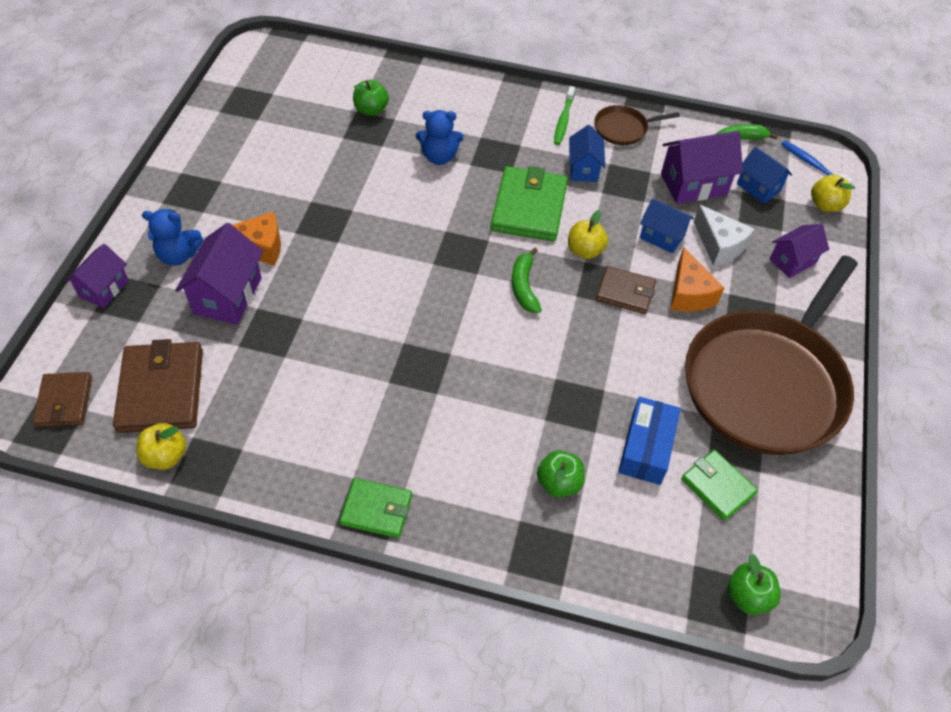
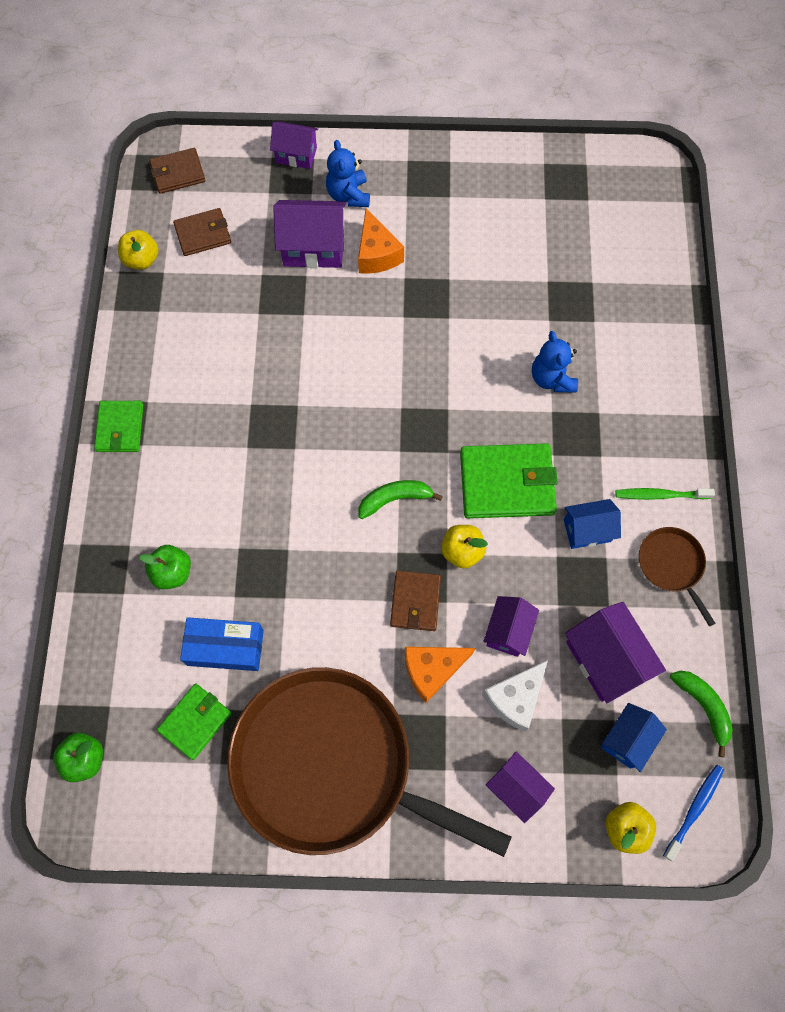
camera: 80 degrees right, 15 degrees up
brown wallet [113,339,203,433] -> brown wallet [173,208,231,256], size x0.60
green apple [353,80,389,116] -> none
blue house [640,198,694,254] -> purple house [483,596,539,657]

